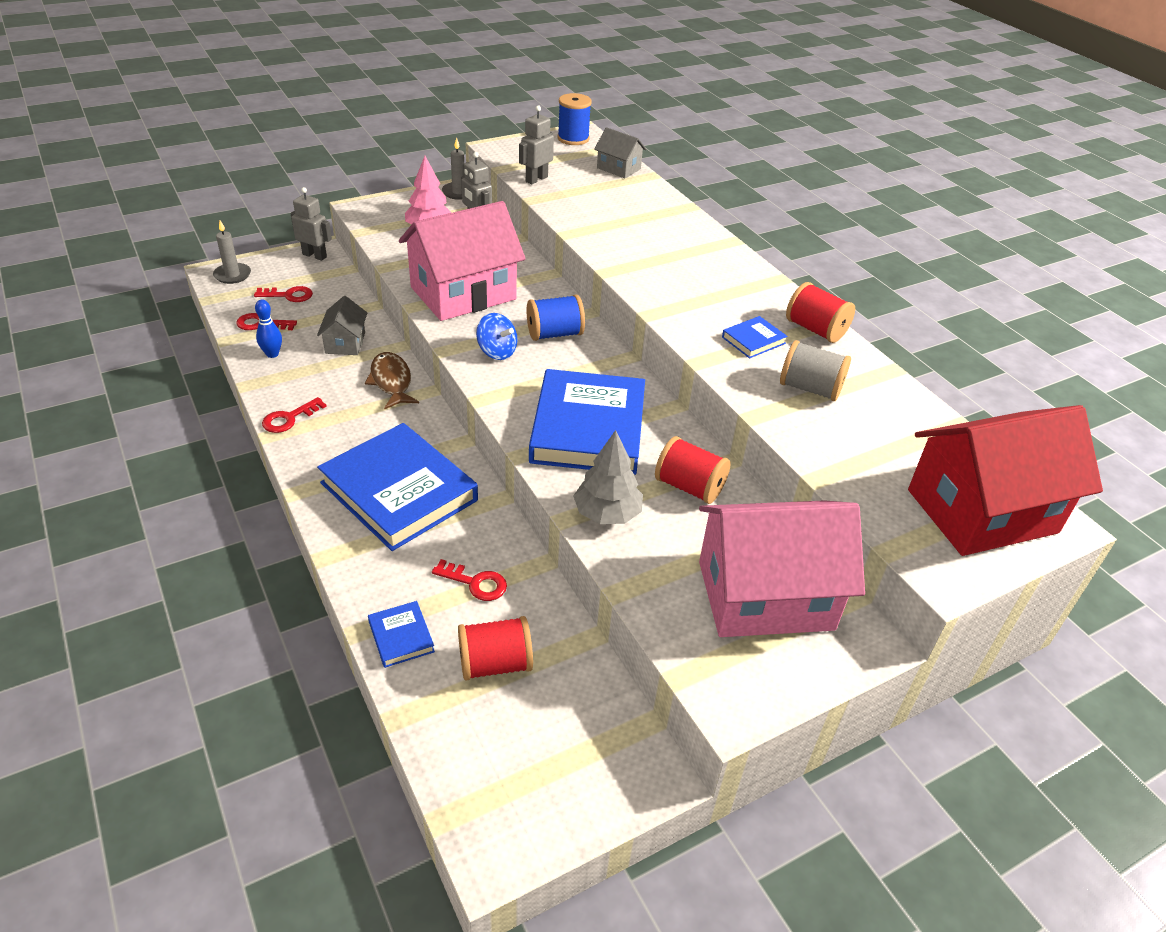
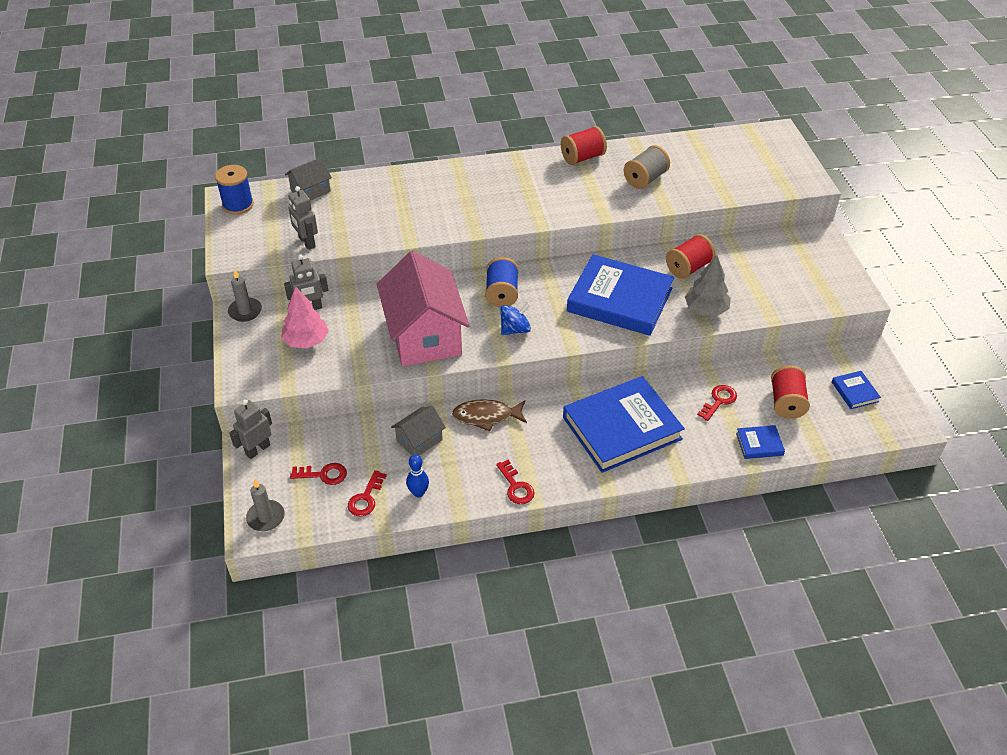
camera: 70 degrees left, 5 degrees up
red key [254,286,313,302] -> red key turned 75 degrees clockwise [290,463,347,485]
grey house [317,296,367,355] -> grey house turned 60 degrees counterclockwise [391,406,446,456]
pink house [699,500,865,637] -> none
blue book [722,316,788,358] -> blue book moved to [832,371,881,409]
red house [908,405,1103,556] -> none

